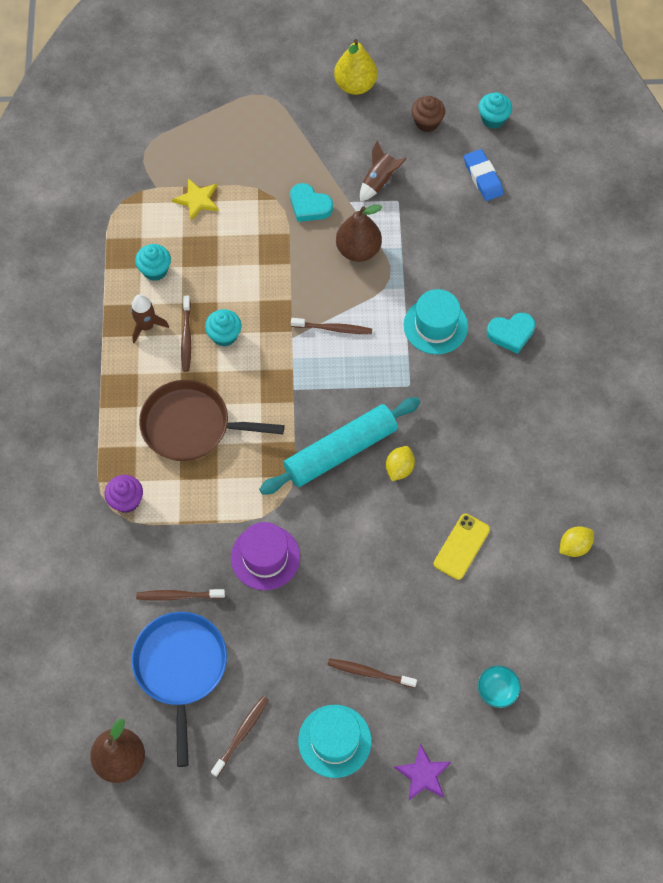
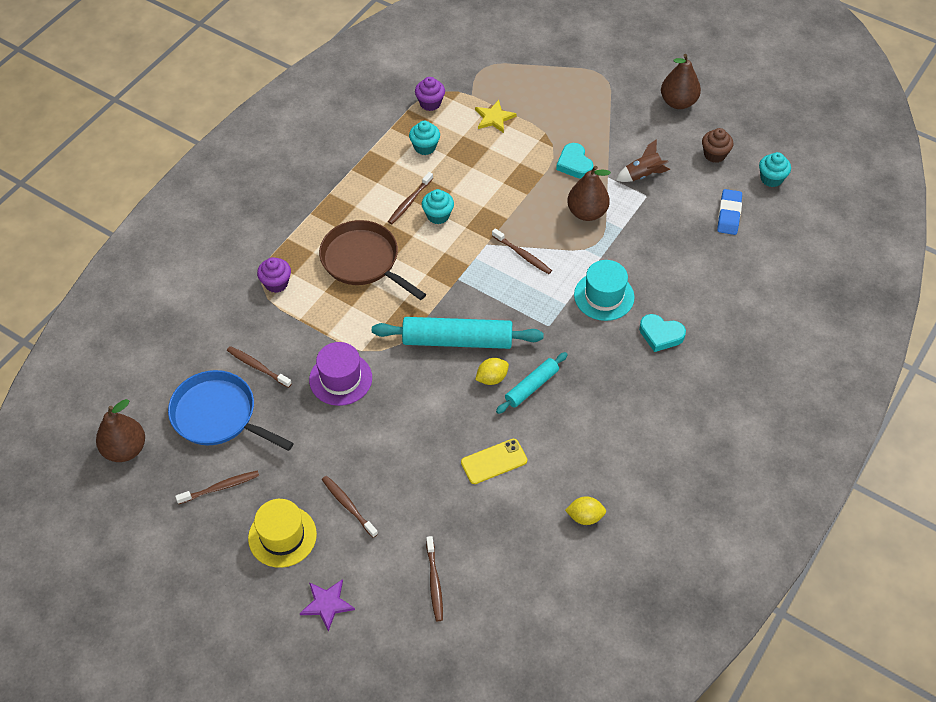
camera: 35 degrees right, 10 degrees down
brown rocket [131,294,169,344] -> none
blue pan [131,612,227,767] -> blue pan turned 90 degrees counterclockwise [168,370,294,451]
turquoise hat [298,705,371,778] -> yellow hat [248,499,317,568]
yellow pear [334,39,378,95] -> brown pear [661,54,701,109]
turquoise bowl [478,665,521,708] -> brown toothbrush [426,536,443,621]
none -> purple cupcake [415,77,445,111]
none -> turquoise rolling pin [496,352,568,414]

